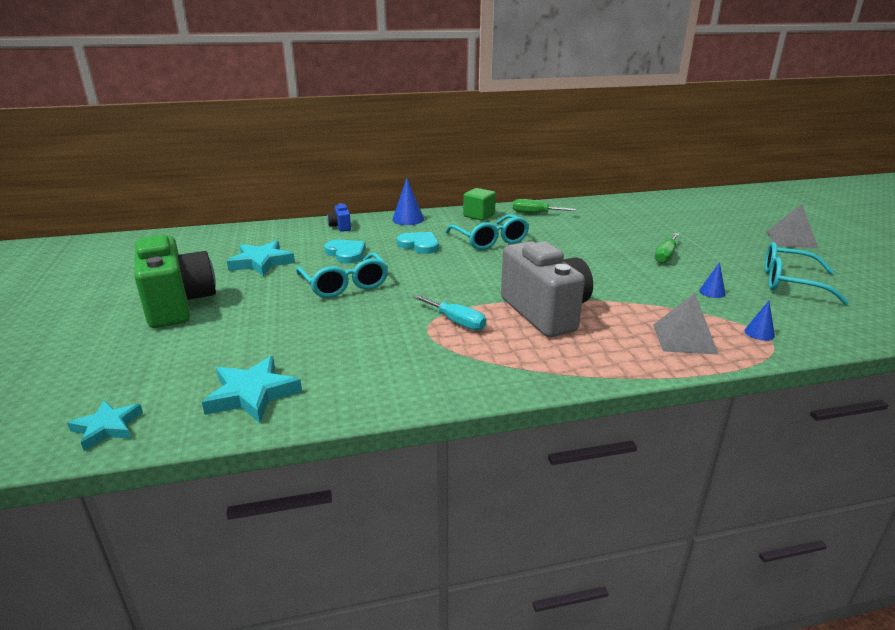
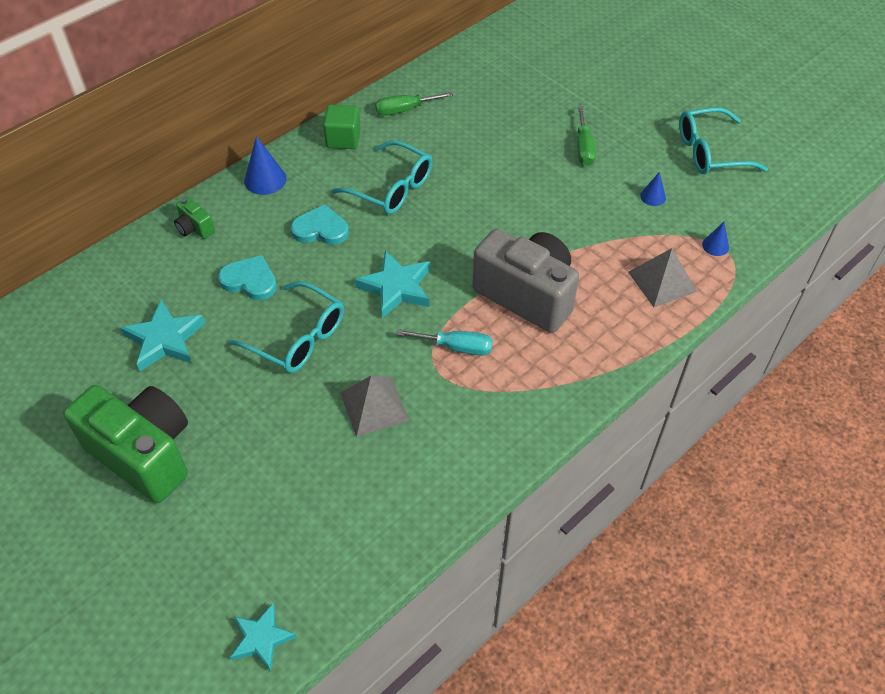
camera: 30 degrees left, 25 degrees up
turquoise star [202,356,302,423] -> turquoise star moved to [355,250,430,318]
blue camera [327,203,351,232] -> green camera [174,197,215,239]
grey pyramid [766,204,818,248] -> grey pyramid moved to [340,375,409,437]

